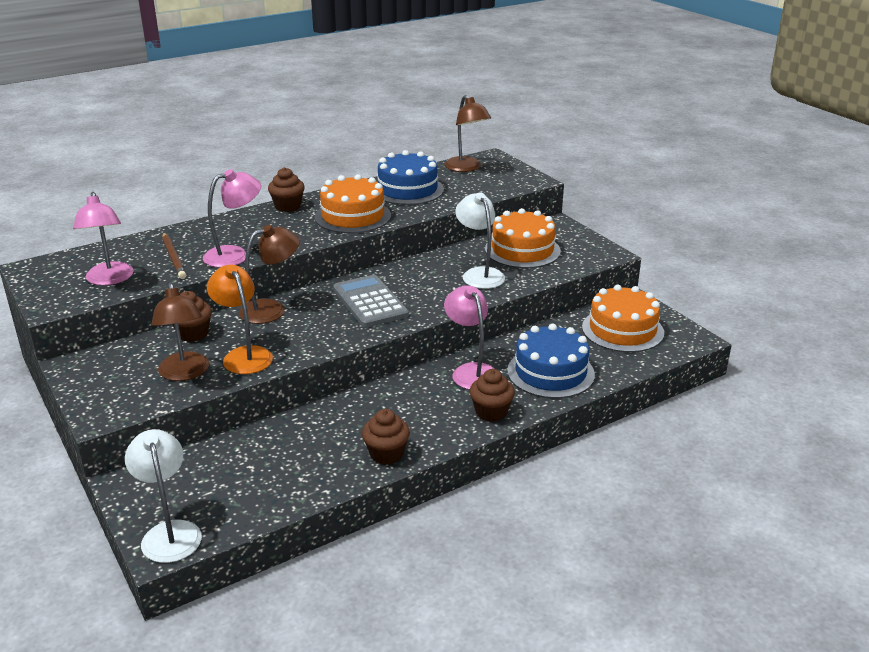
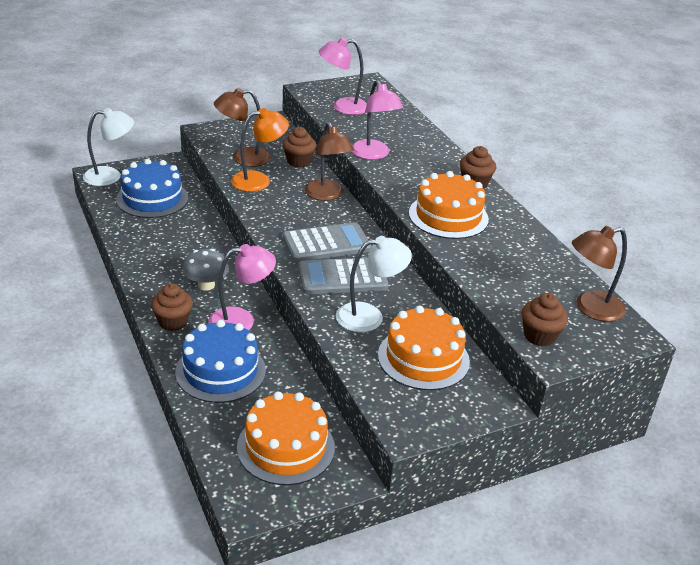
camera: 95 degrees right, 5 degrees up
brown pencil [162,233,186,279] -> none
brown cupcake [362,409,410,465] -> brown cupcake moved to [521,293,568,346]
blue cake [377,150,444,205] -> blue cake moved to [116,159,188,218]
none -> grey mushroom [183,249,229,291]
none -> grey calculator [298,258,389,294]

